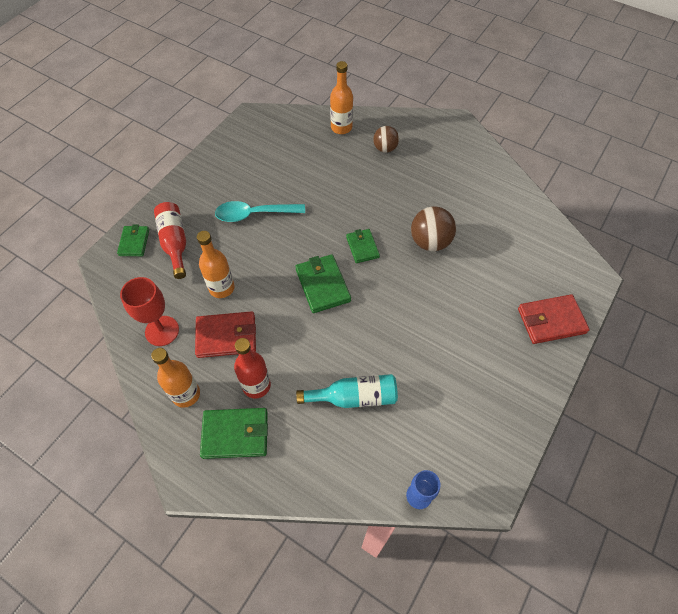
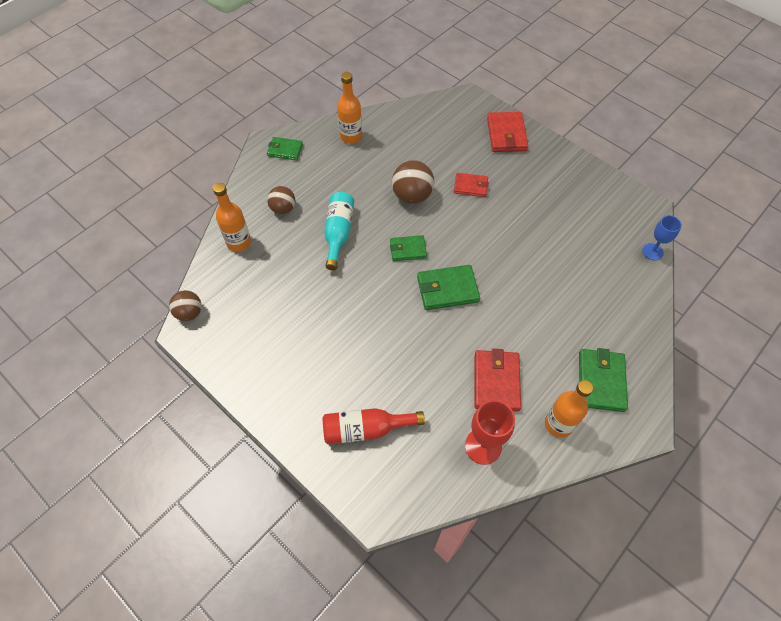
camera: 80 degrees left, 0 degrees up
green wallet [117,225,149,256] -> green wallet moved to [267,137,303,161]
orange bottle [197,231,235,298] -> orange bottle moved to [337,72,362,144]
turquoise spoon [215,201,305,222] -> none
red bottle [234,338,271,399] -> none
turquoise bottle [296,374,398,408] -> turquoise bottle moved to [324,192,354,270]
none -> brown ball [169,290,202,321]
none -> red wallet [454,173,489,197]

